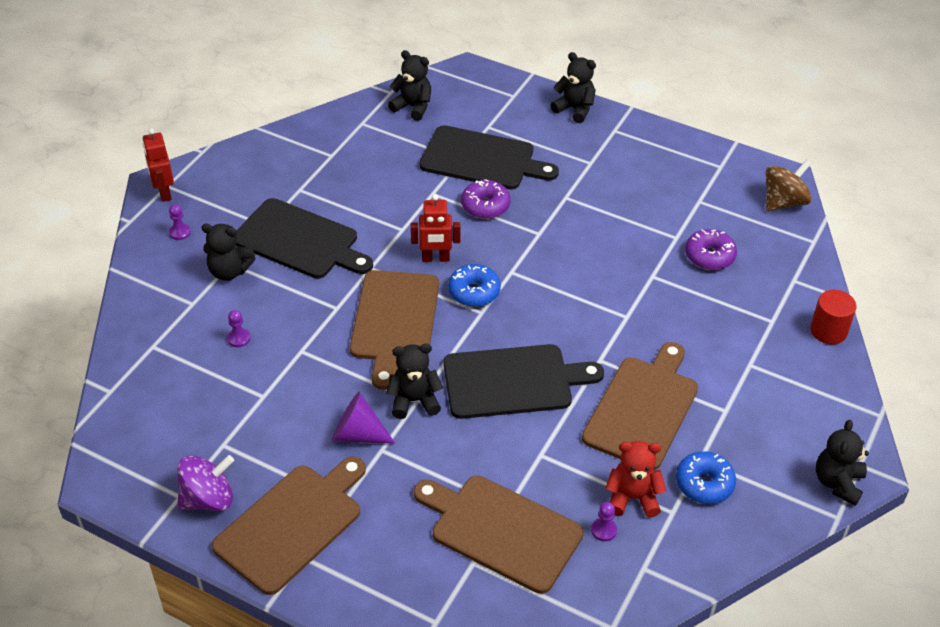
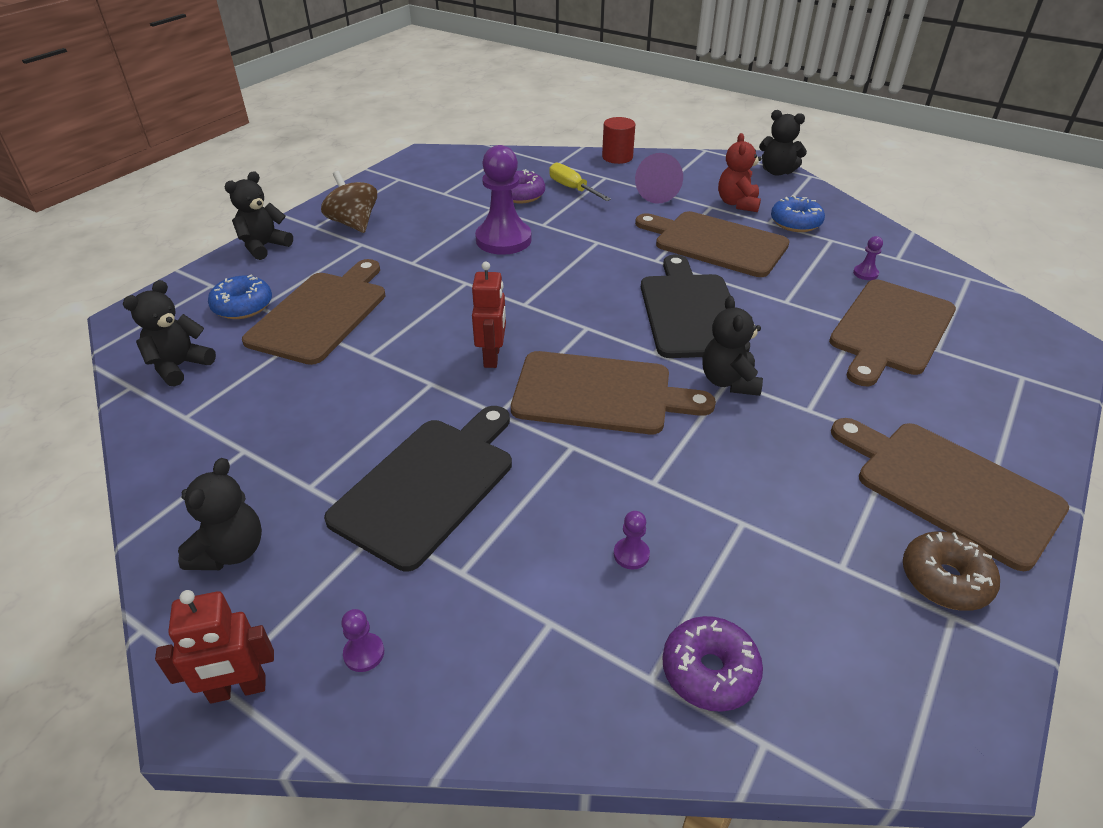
camera: 85 degrees left, 5 degrees down
purple spinning top [177,455,234,511] -> brown donut [903,532,1000,611]
black teddy bear [201,223,255,281] -> black teddy bear moved to [178,458,262,570]
purple cone [332,391,395,444] -> purple cone moved to [635,153,683,204]
black cutting board [420,125,559,189] -> brown cutting board [242,259,385,365]
blue donut [448,264,501,307] -> blue donut moved to [208,275,272,319]
purple donut [461,179,511,219] -> purple donut moved to [662,616,763,712]
red teddy bear [605,441,667,518] -> red teddy bear moved to [718,133,762,212]
brown spinning top [766,159,812,211] -> brown spinning top moved to [321,171,377,233]
none -> purple pawn [475,145,532,255]
none -> yellow screwdriver [549,163,611,201]

